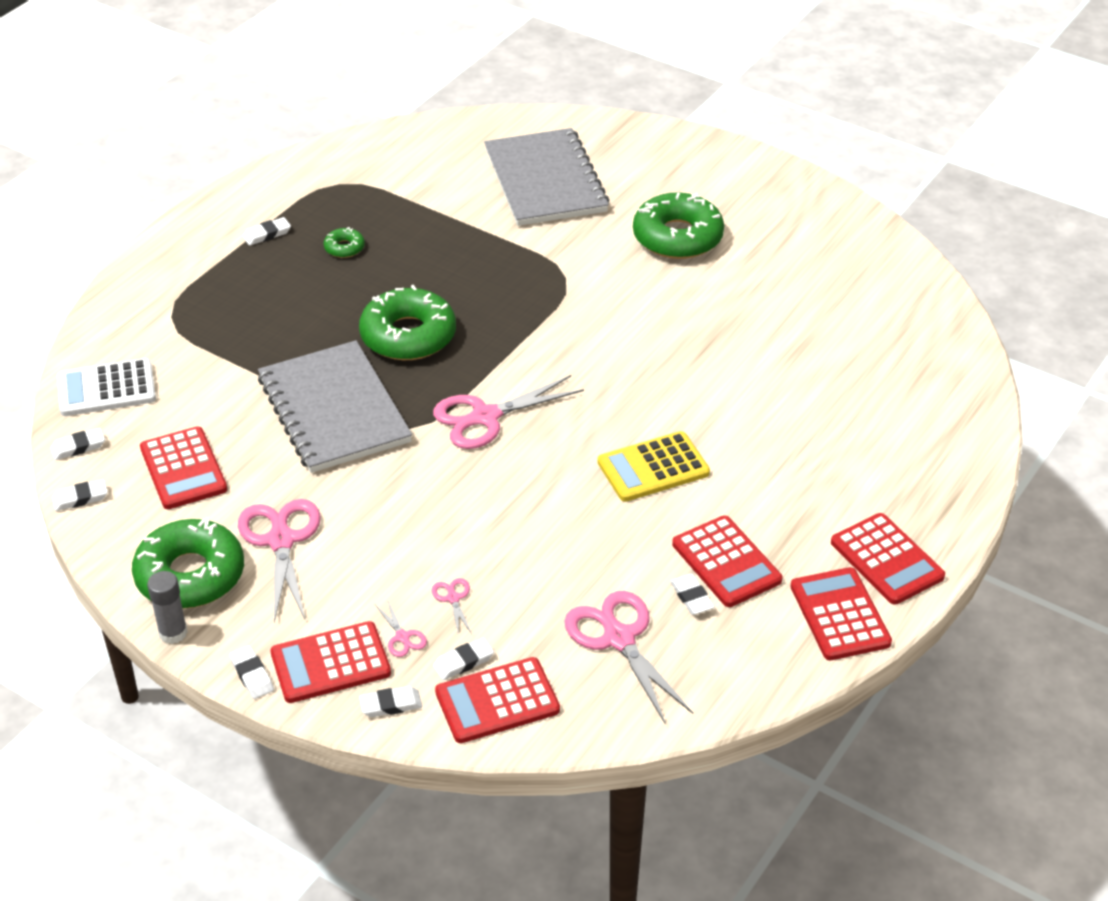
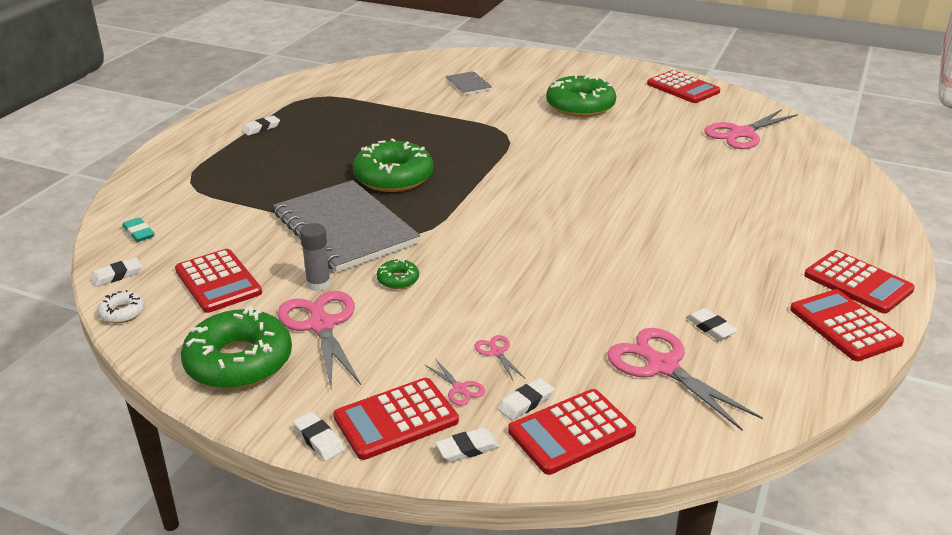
camera: 10 degrees left, 10 degrees down
white eraser [52,479,108,511] -> white donut [97,290,145,323]
white calculator [57,358,156,416] -> turquoise eraser [122,217,155,242]
grey glue stick [147,571,188,644] -> grey glue stick moved to [300,223,331,291]
green donut [324,227,365,258] -> green donut moved to [377,258,419,289]
pink scissors [433,375,584,449] -> pink scissors moved to [704,109,798,149]
grey notebook [484,128,609,226] -> grey notebook [445,71,492,95], size x0.44
yellow calculator [598,431,710,502] -> none
red calculator [672,515,783,607] -> red calculator moved to [647,70,720,103]

